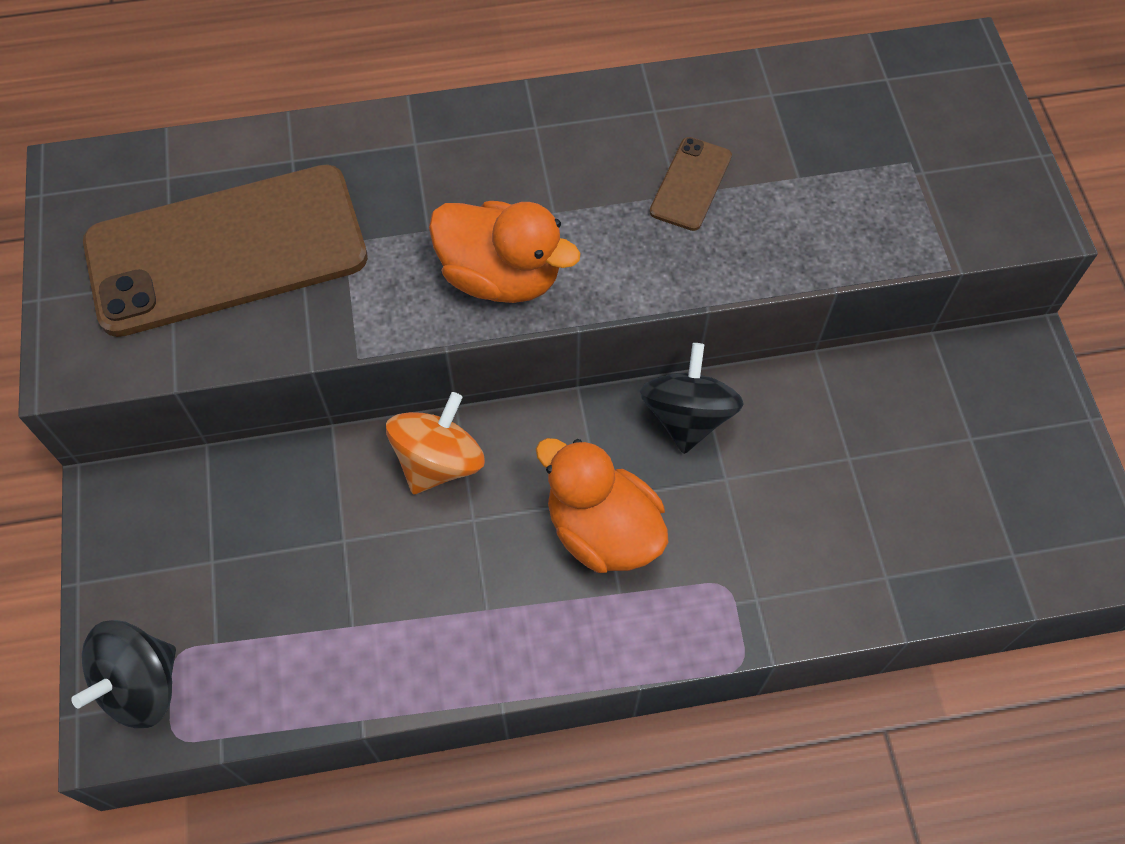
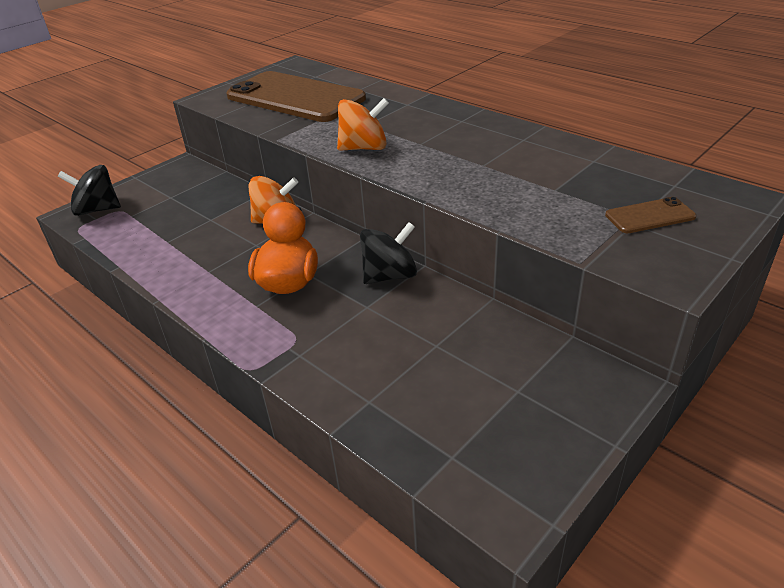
camera: 55 degrees right, 25 degrees down
orange duck [429,201,581,303] -> orange spinning top [337,98,389,151]
brown phone [650,137,732,231] -> brown phone moved to [605,197,696,233]

